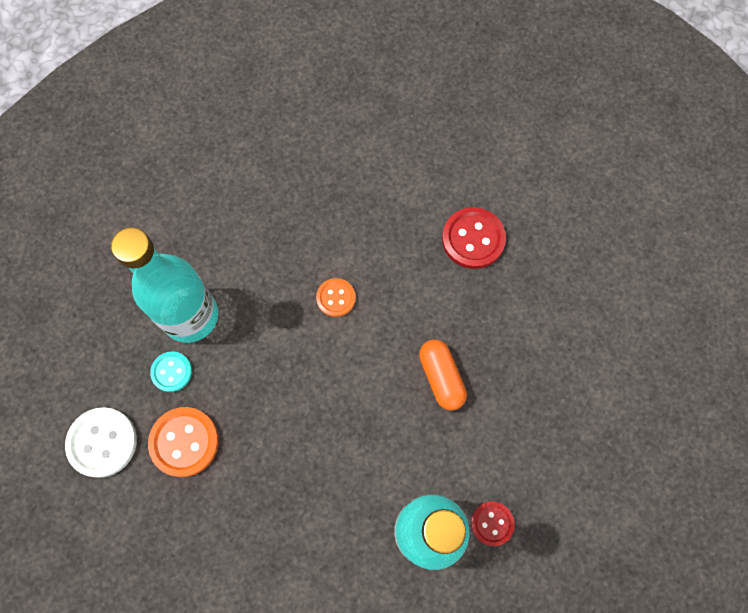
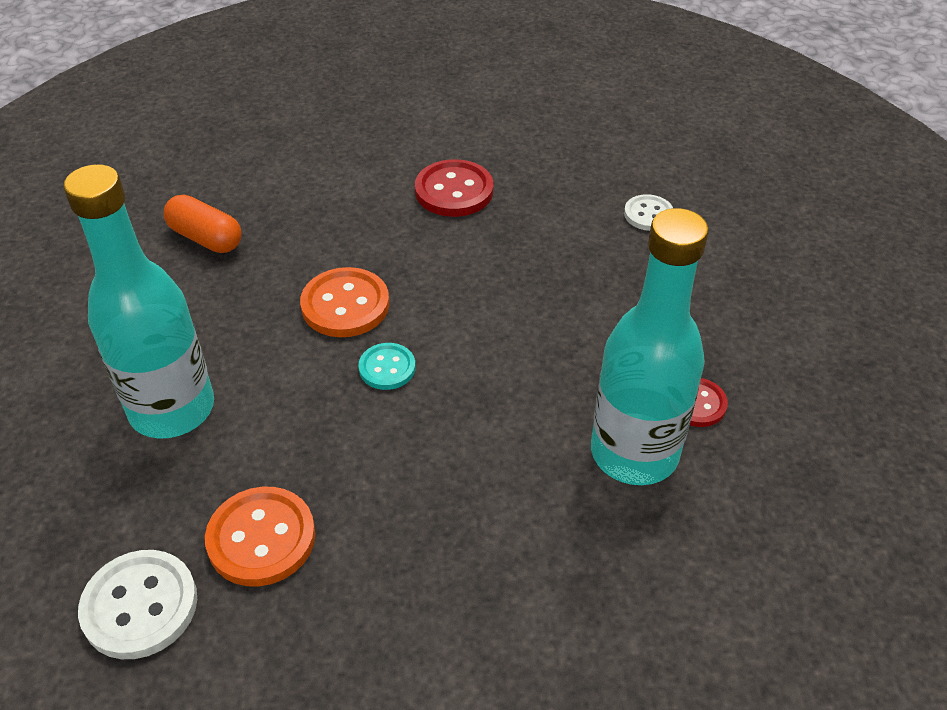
camera: 35 degrees left, 25 degrees down
turquoise button [150,351,192,392] -> turquoise button moved to [358,343,416,390]
orange button [316,278,356,317] -> orange button [300,267,389,337], size x1.65
orange capsule [419,339,467,411] -> orange capsule moved to [163,195,242,253]
none -> white button [624,194,673,231]

